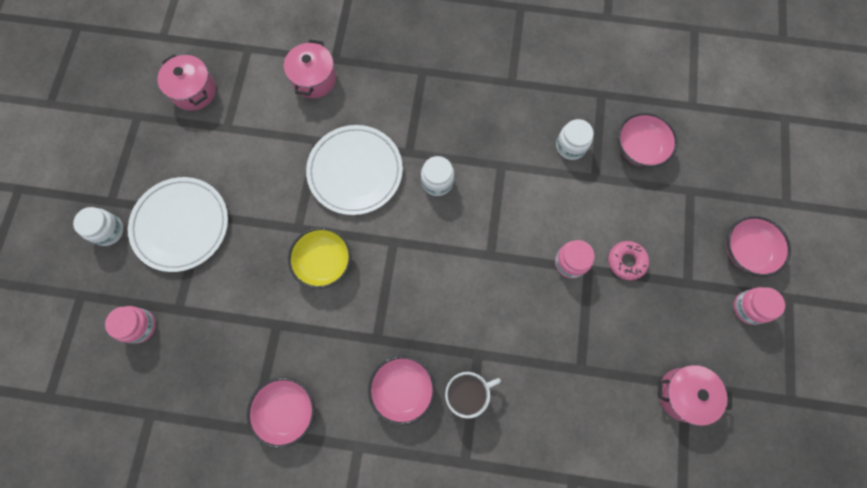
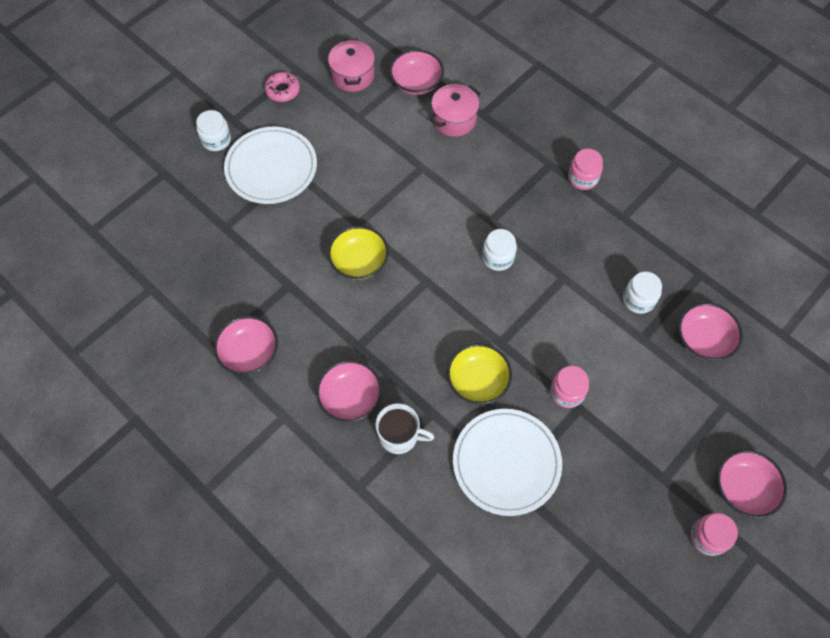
camera: 35 degrees right, 10 degrees down
pink jar [105,306,156,344] -> pink jar moved to [568,149,603,190]
white plate [306,125,403,215] -> white plate moved to [453,409,562,516]
pink donut [608,241,649,280] -> pink donut moved to [265,72,300,102]
pink pot [658,365,732,426] -> none
none -> pink bowl [389,49,444,95]
none -> yellow bowl [447,344,512,405]

